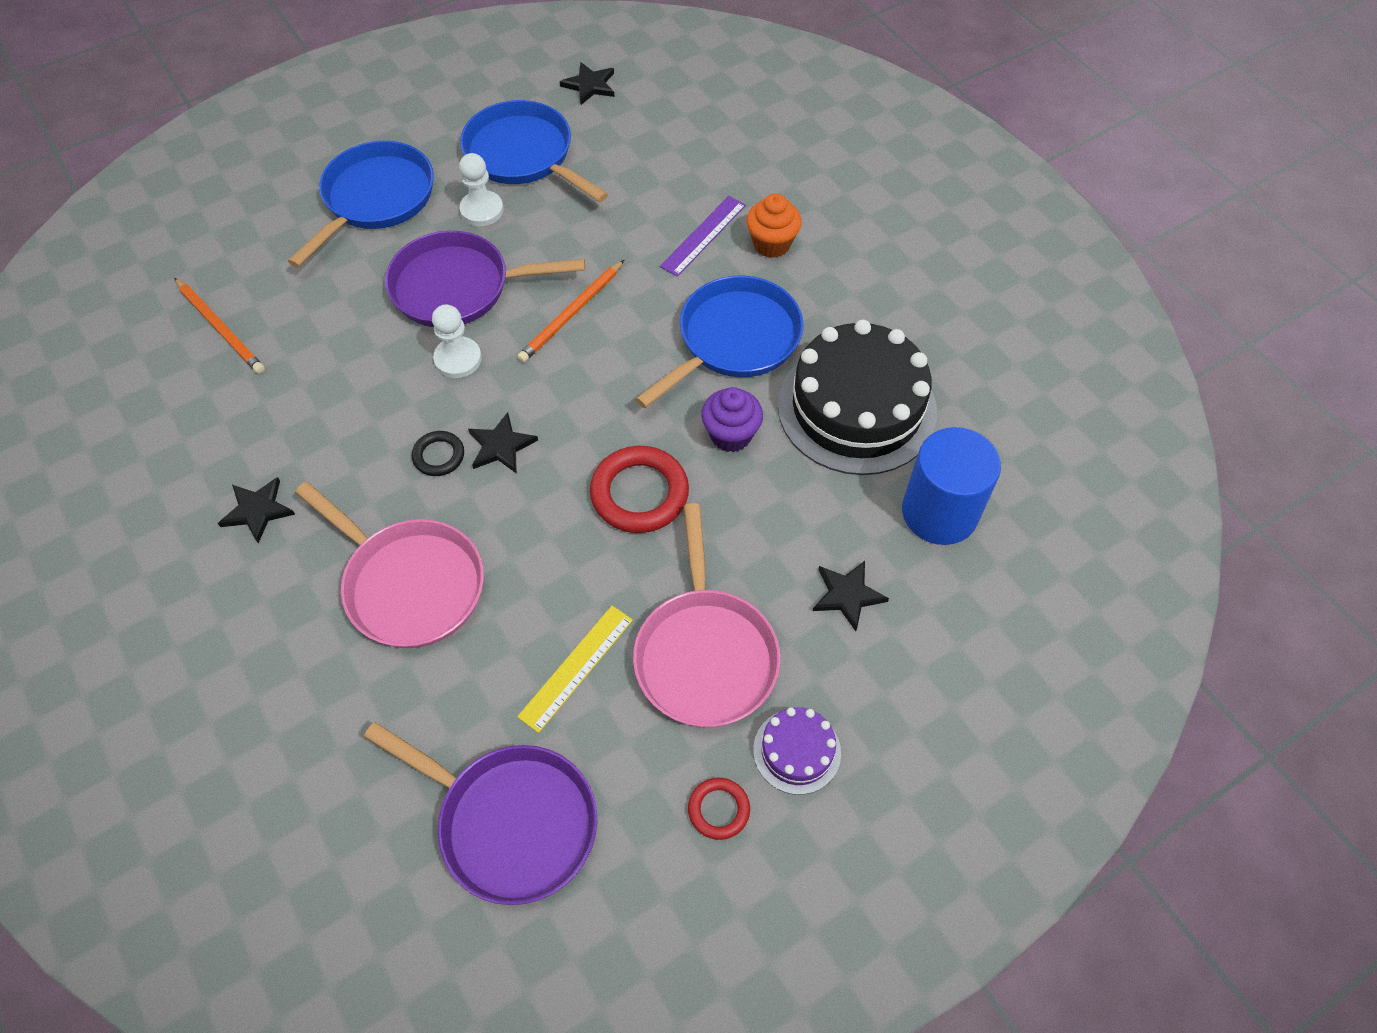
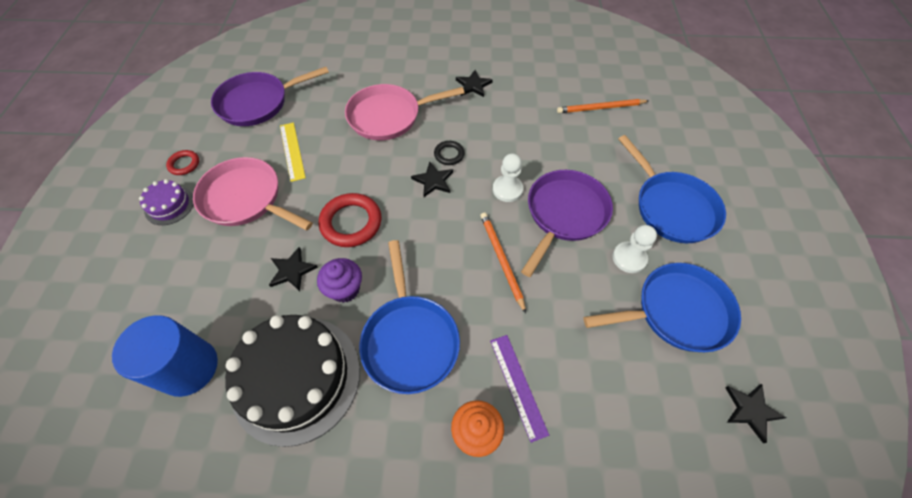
camera: 125 degrees right, 0 degrees up
black star [813,561,889,631] -> black star moved to [269,247,318,291]

